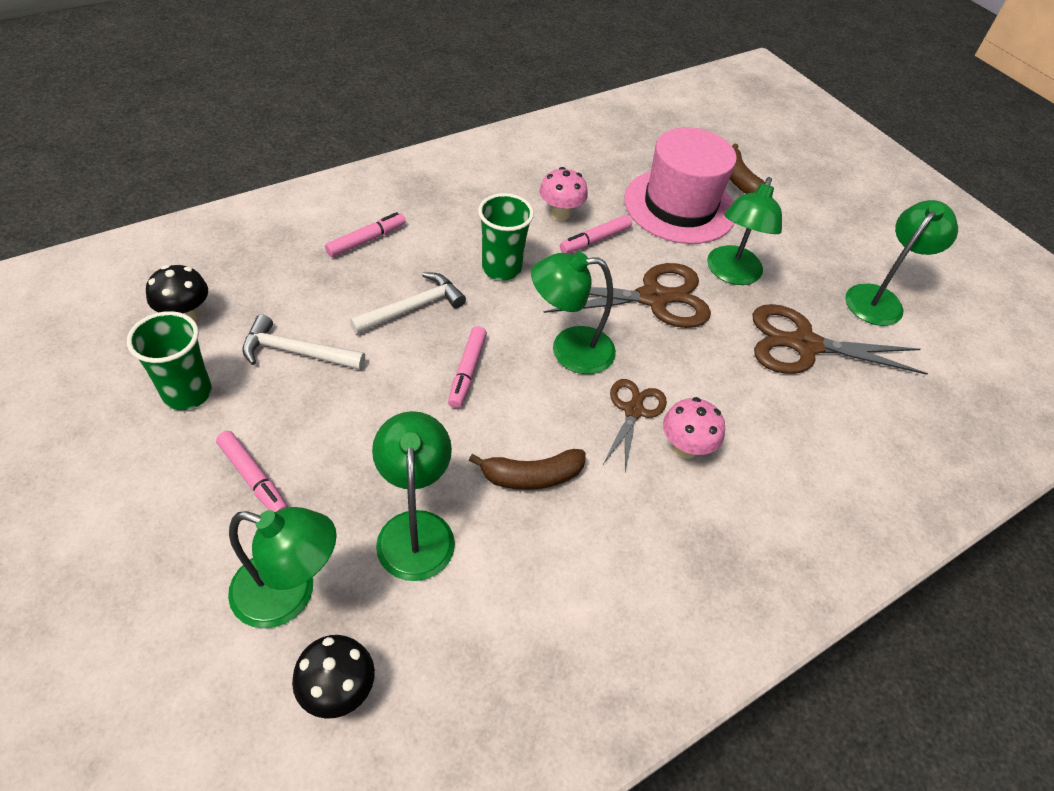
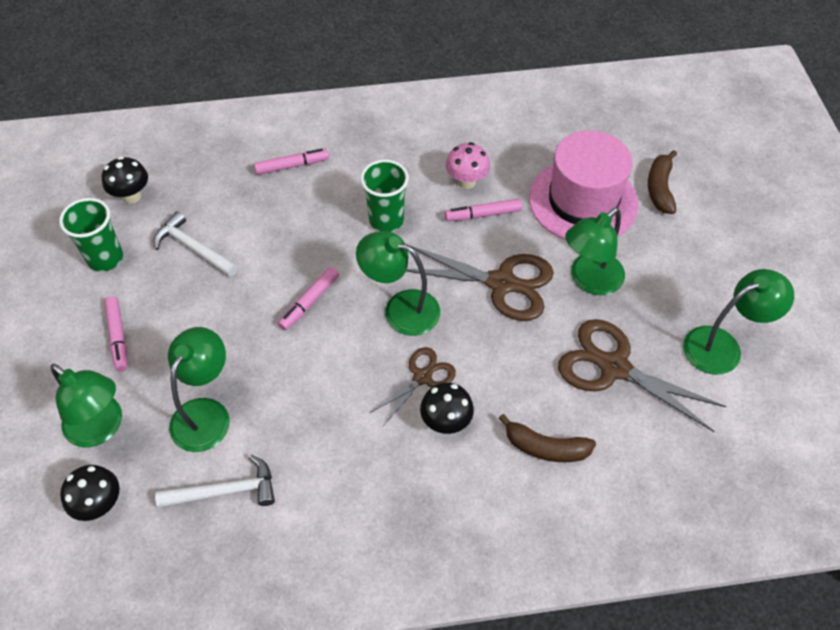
camera: 30 degrees right, 5 degrees up
white hammer [350,272,466,334] -> white hammer moved to [155,455,275,508]
brown banana [469,449,586,490] -> brown banana moved to [499,414,596,462]
pink mushroom [663,397,725,459] -> black mushroom [420,382,474,434]

